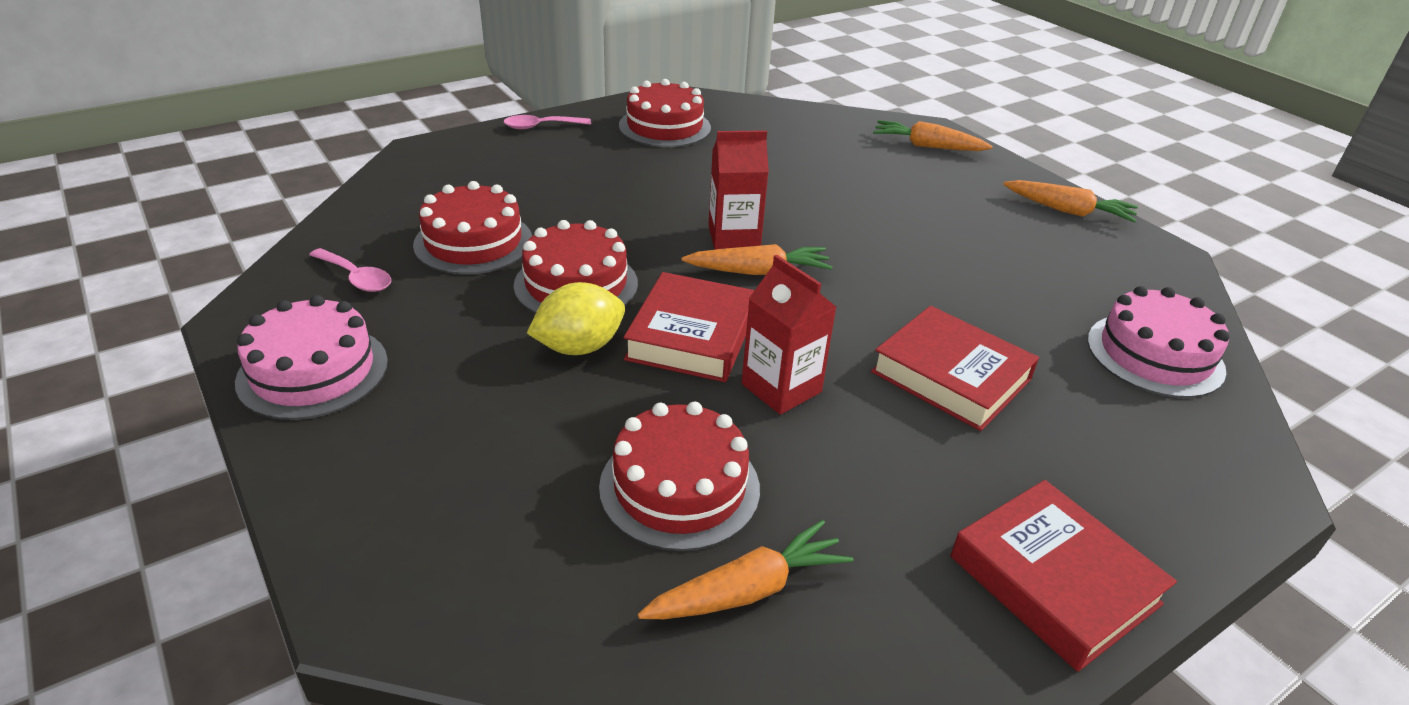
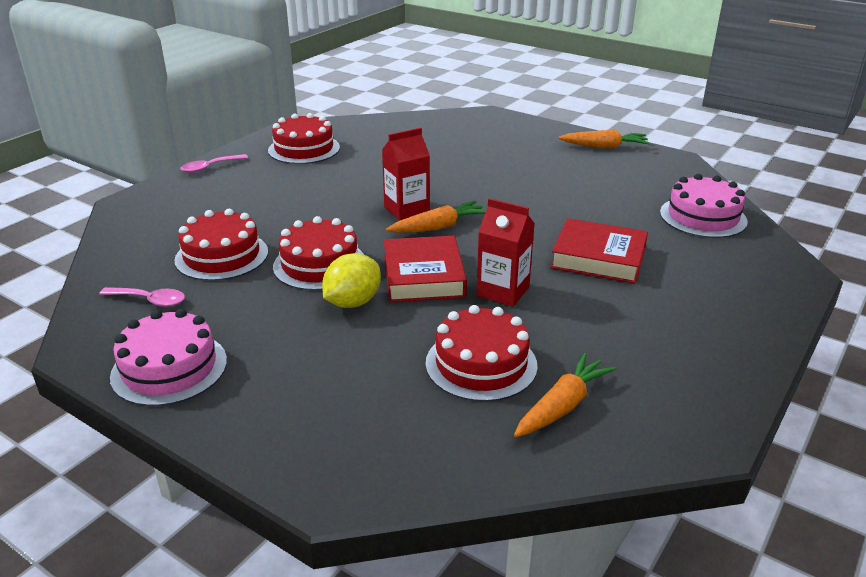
camera: 20 degrees left, 5 degrees down
orange carrot [873,120,993,151] -> none
red book [951,480,1177,672] -> none

